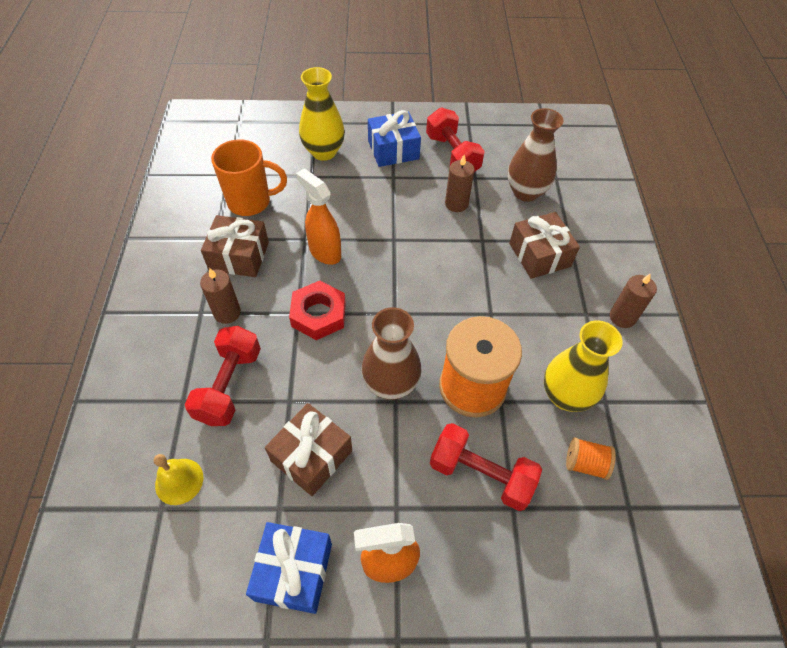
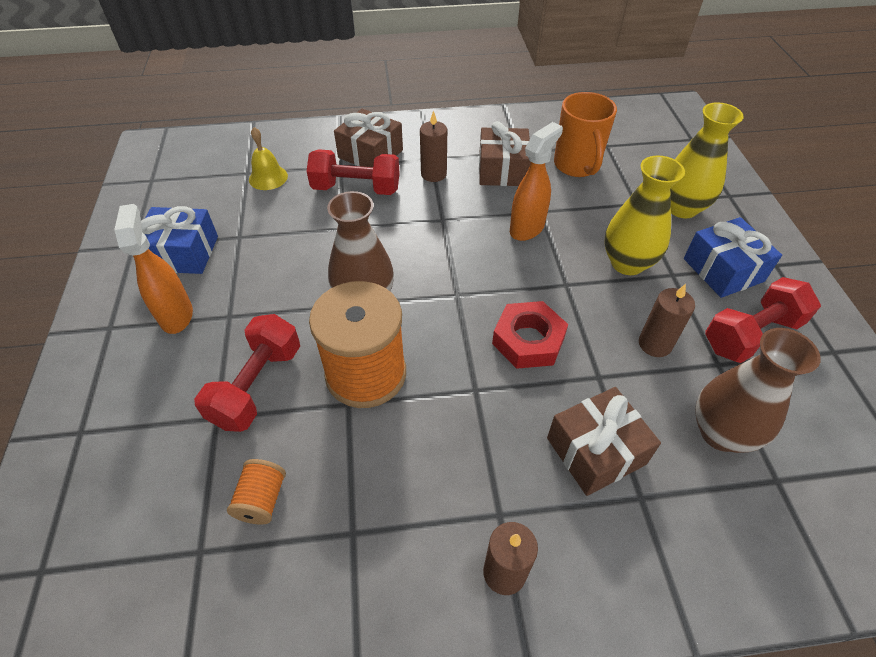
camera: 85 degrees right, 5 degrees down
brown gift [265,403,352,496] -> brown gift moved to [334,109,403,167]
red nut [289,281,346,340] -> red nut moved to [492,301,568,369]
yellow vase [544,320,623,412] -> yellow vase moved to [604,155,685,275]

